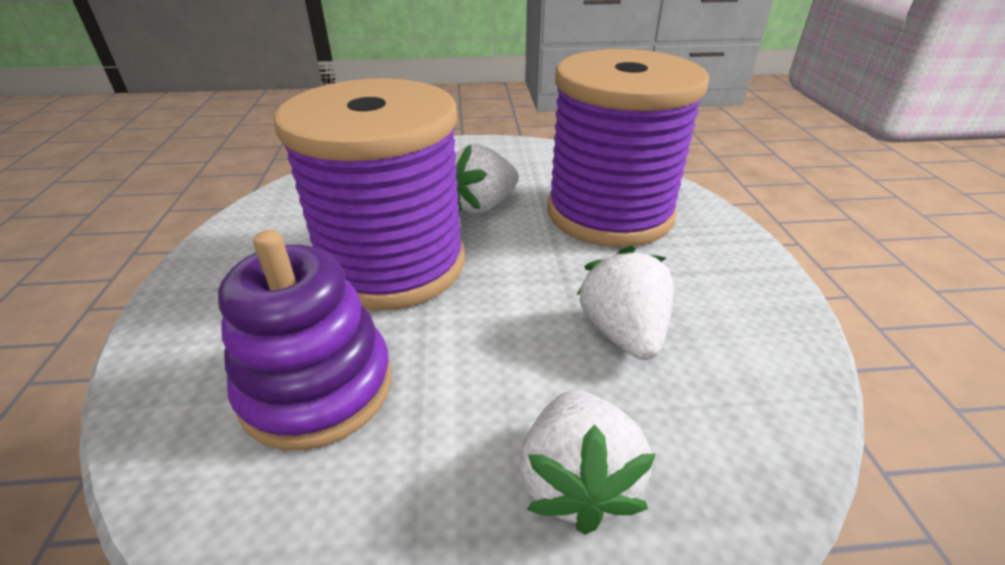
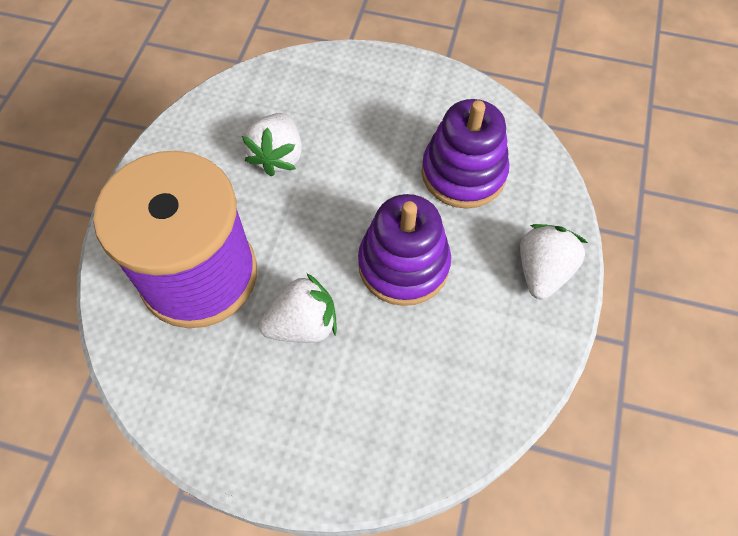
camera: 160 degrees left, 25 degrees up
purple spool [274,78,465,311] -> purple stacking toy [358,194,451,306]
white strawberry [520,390,656,535] -> white strawberry moved to [520,224,588,299]

